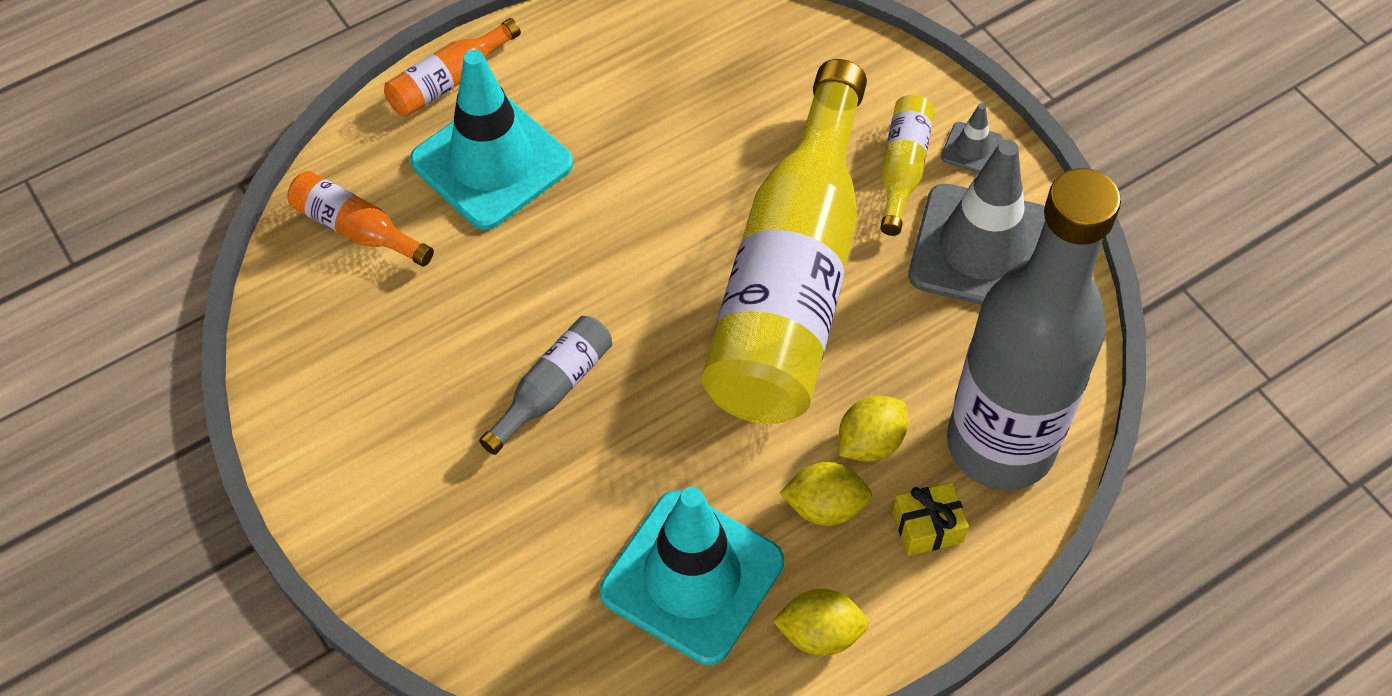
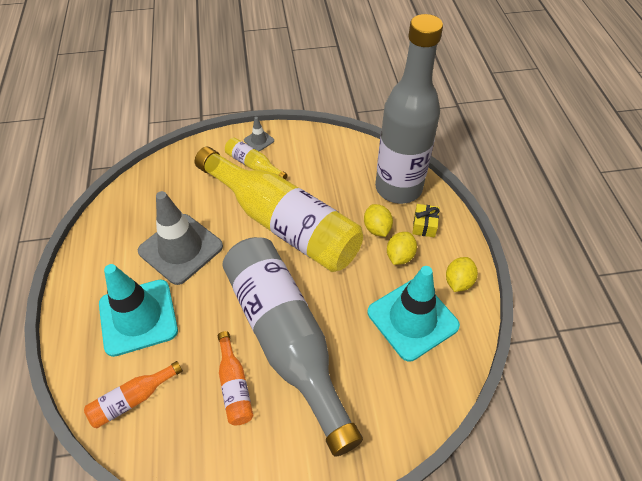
camera: 65 degrees left, 5 degrees down
orange bottle [384,18,521,117] -> orange bottle moved to [218,331,254,425]
grey bottle [479,316,612,455] -> grey bottle [222,237,363,457], size x2.49
grey traffic cone [908,140,1045,305] -> grey traffic cone moved to [138,191,223,285]

